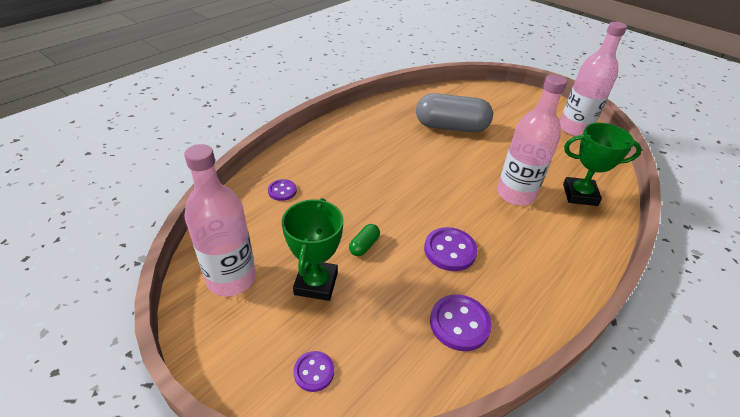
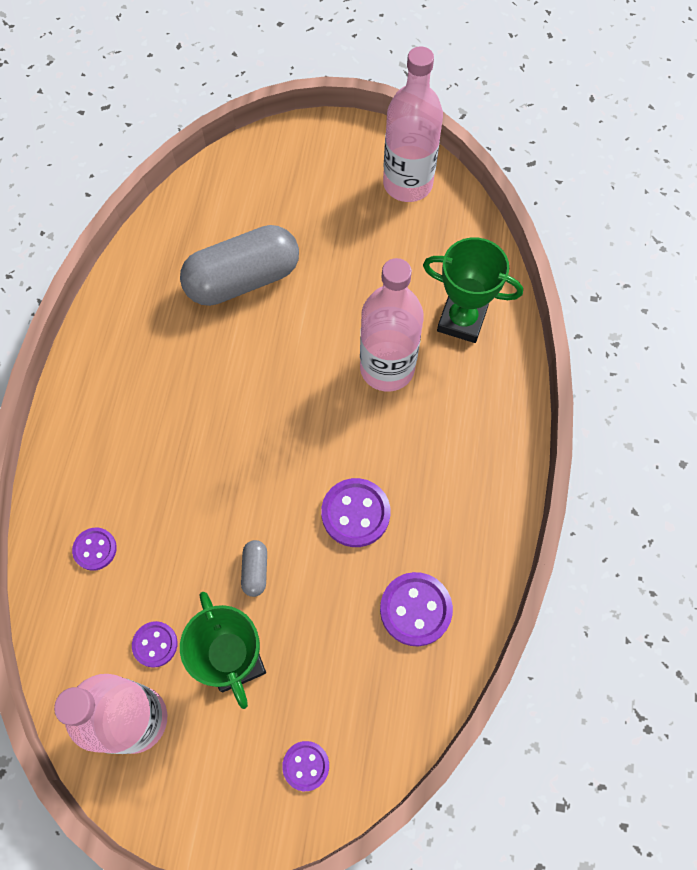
camera: 30 degrees left, 25 degrees up
green capsule [349,224,380,256] -> grey capsule [241,540,267,597]
green trophy [563,123,642,206] -> green trophy turned 45 degrees clockwise [423,237,523,343]
none -> purple button [132,621,178,668]

